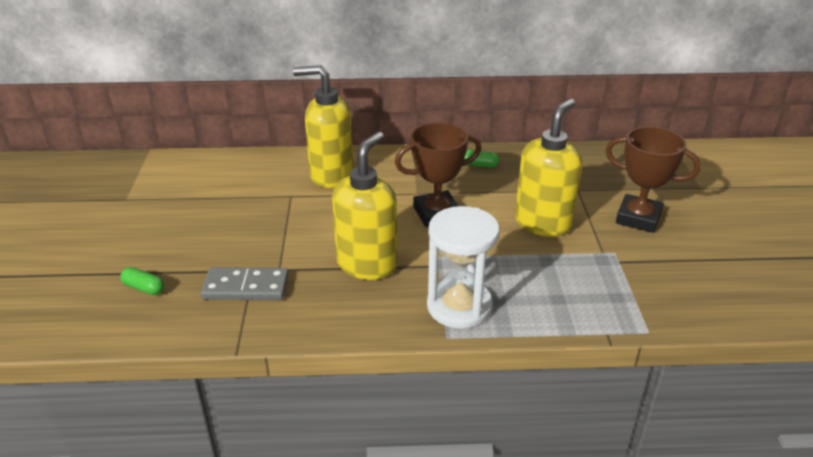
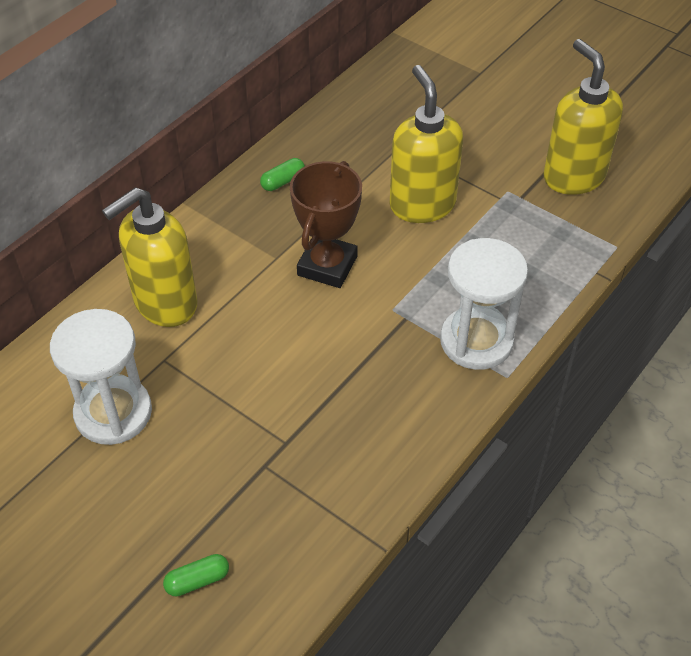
camera: 50 degrees left, 15 degrees up
grey domino [201,267,289,300] -> none
yellow soap dispenser [332,132,397,280] -> yellow soap dispenser moved to [543,39,623,195]
brown trophy [605,126,701,233] -> none
none -> white hourglass [50,309,152,445]

